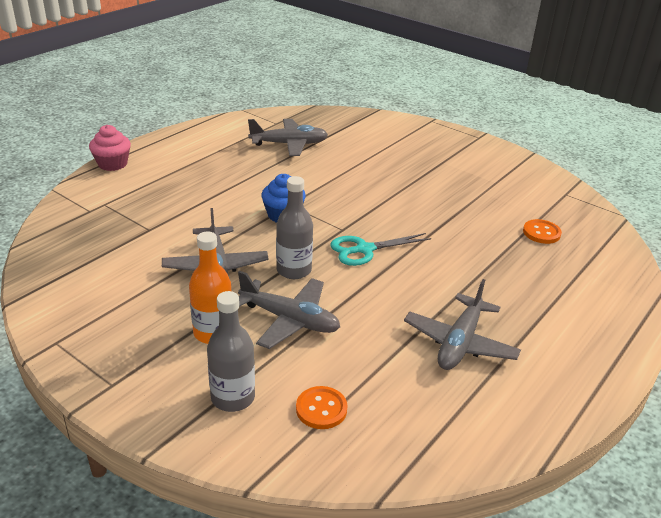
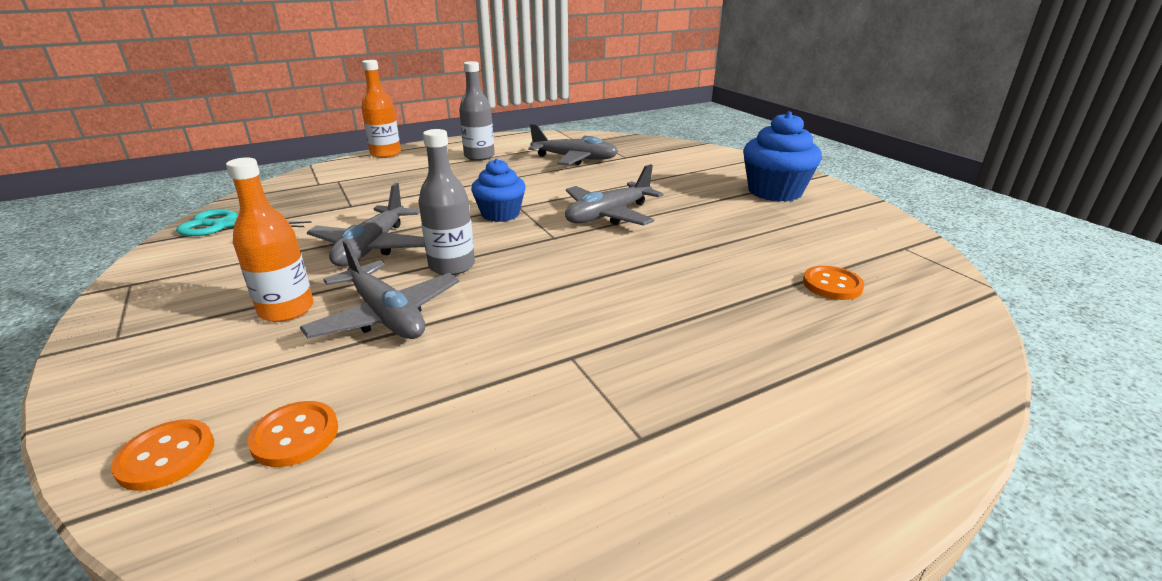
camera: 25 degrees right, 5 degrees down
pink cupcake [89,125,131,171] -> orange bottle [361,60,401,158]
grey bottle [207,291,255,412] -> grey bottle moved to [459,61,495,161]
turquoise scissors [330,233,431,266] -> turquoise scissors moved to [176,209,311,236]
grey plane [404,279,521,370] -> grey plane moved to [565,164,663,226]
none -> orange button [111,419,214,491]
none -> blue cupcake [743,111,822,202]

